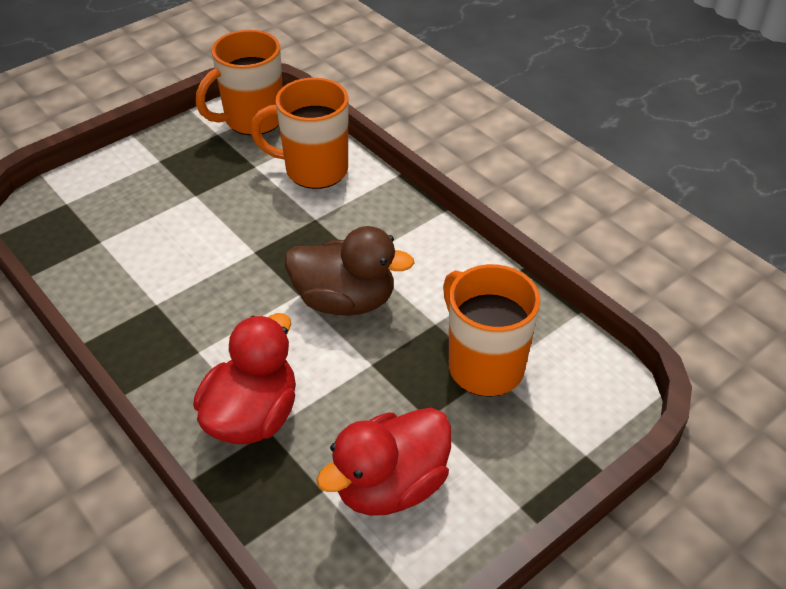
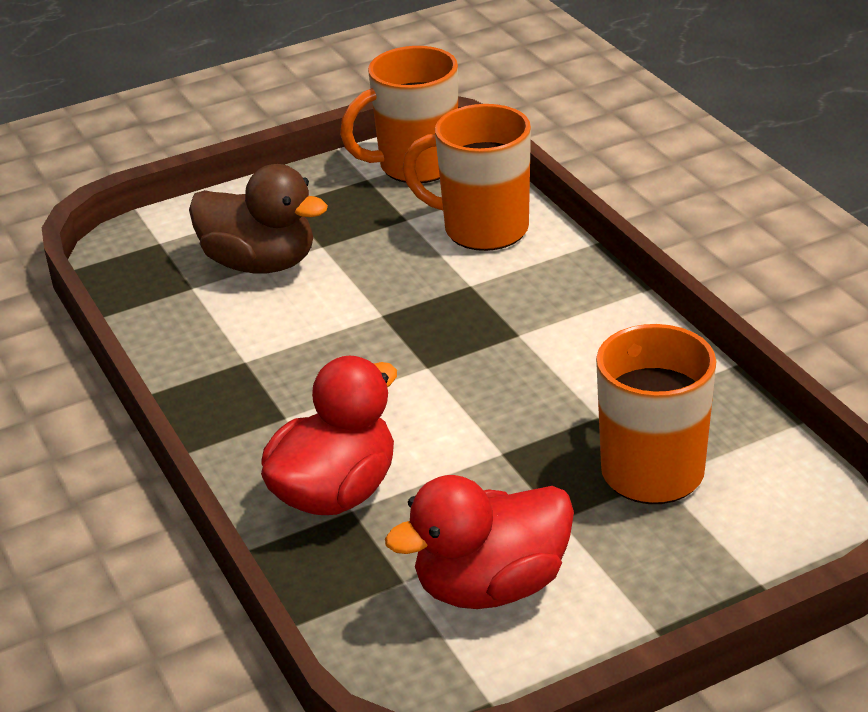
camera: 15 degrees right, 10 degrees down
brown duck [285,226,415,316] -> brown duck moved to [189,164,328,274]

